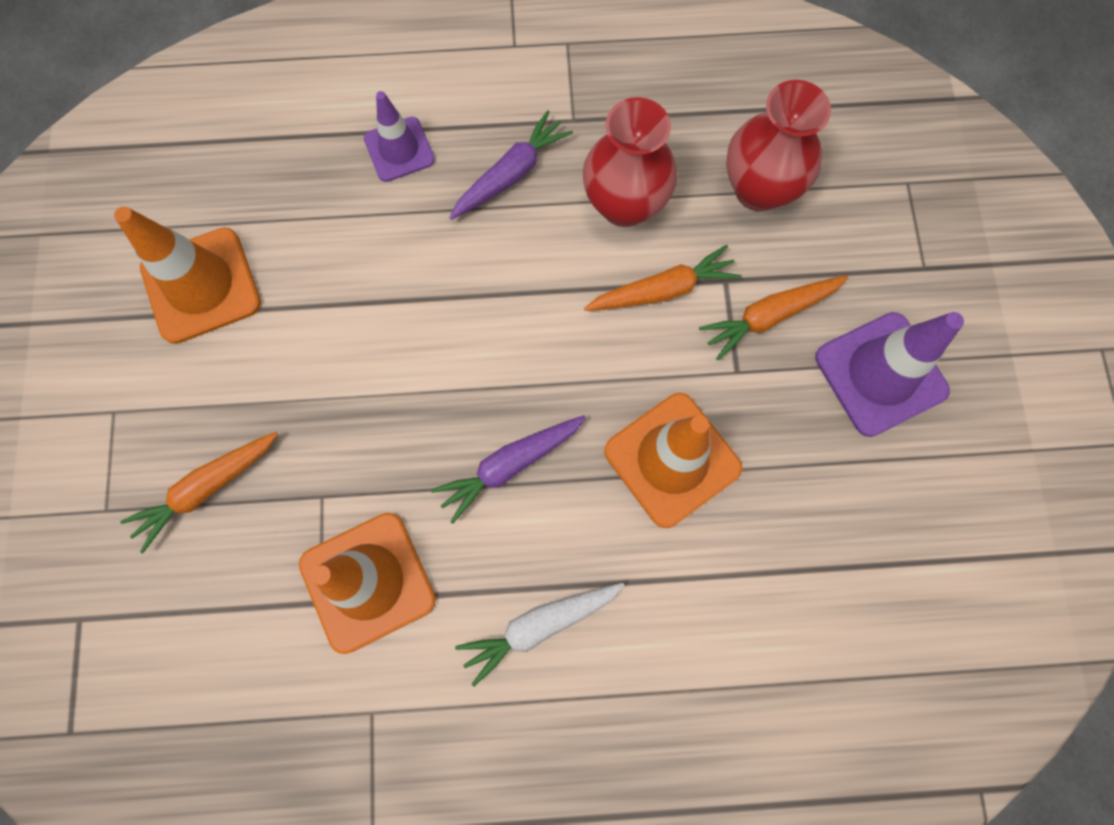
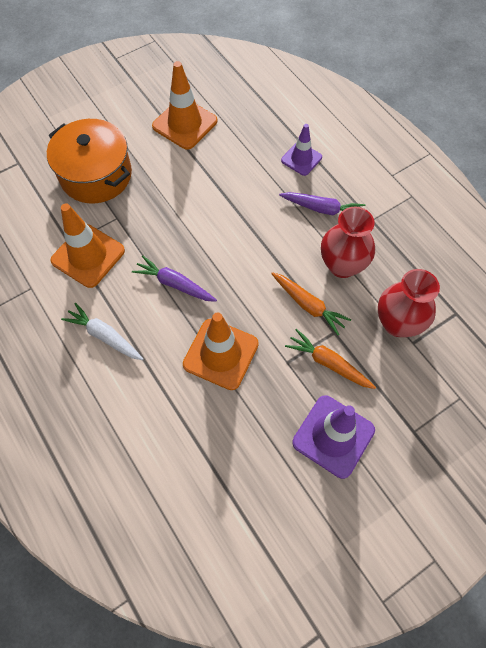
camera: 60 degrees right, 10 degrees down
orange carrot [120,432,278,554] -> orange pot [47,119,132,203]

